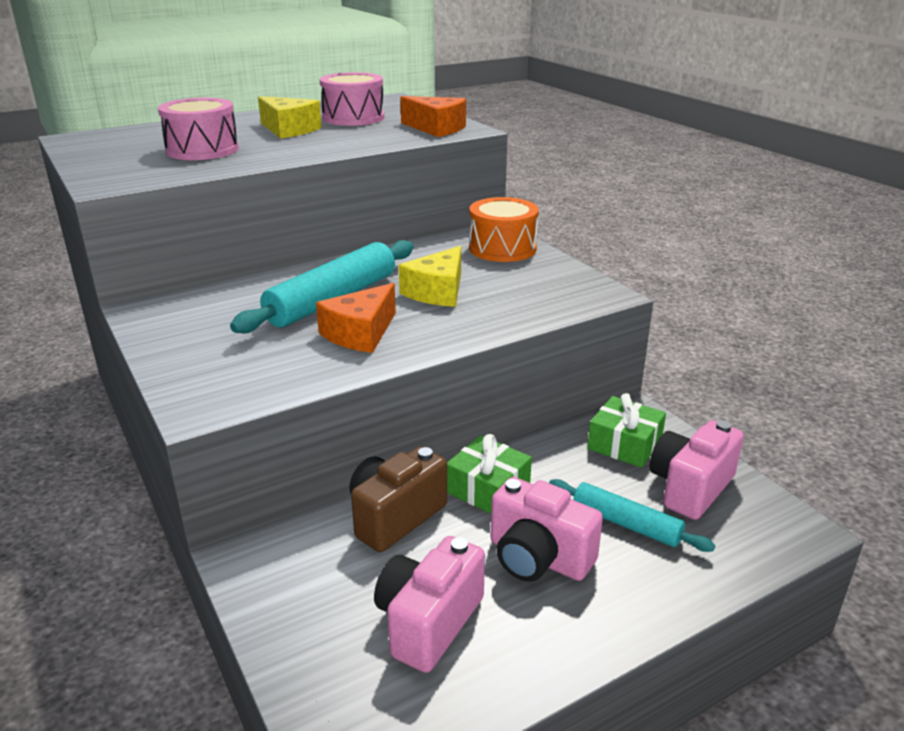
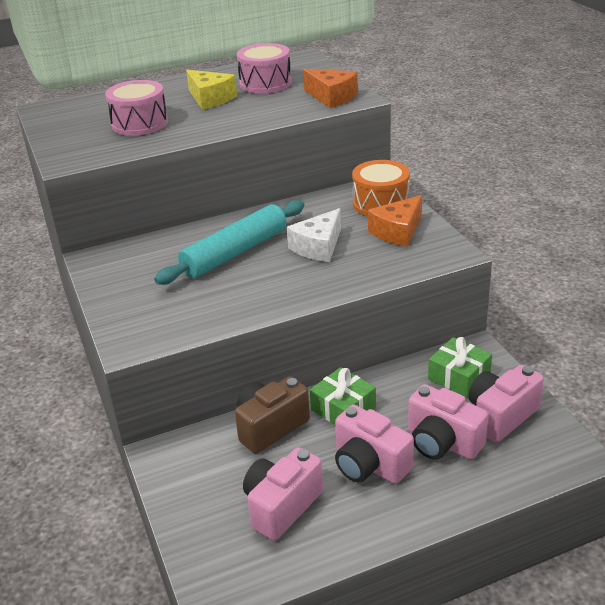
camera: 10 degrees right, 5 degrees up
orange cheese [316,283,396,353] -> orange cheese moved to [368,195,422,247]
yellow cheese [399,246,461,307] -> white cheese [287,208,341,262]
turquoise rolling pin [549,479,715,552] -> pink camera [408,384,489,460]

